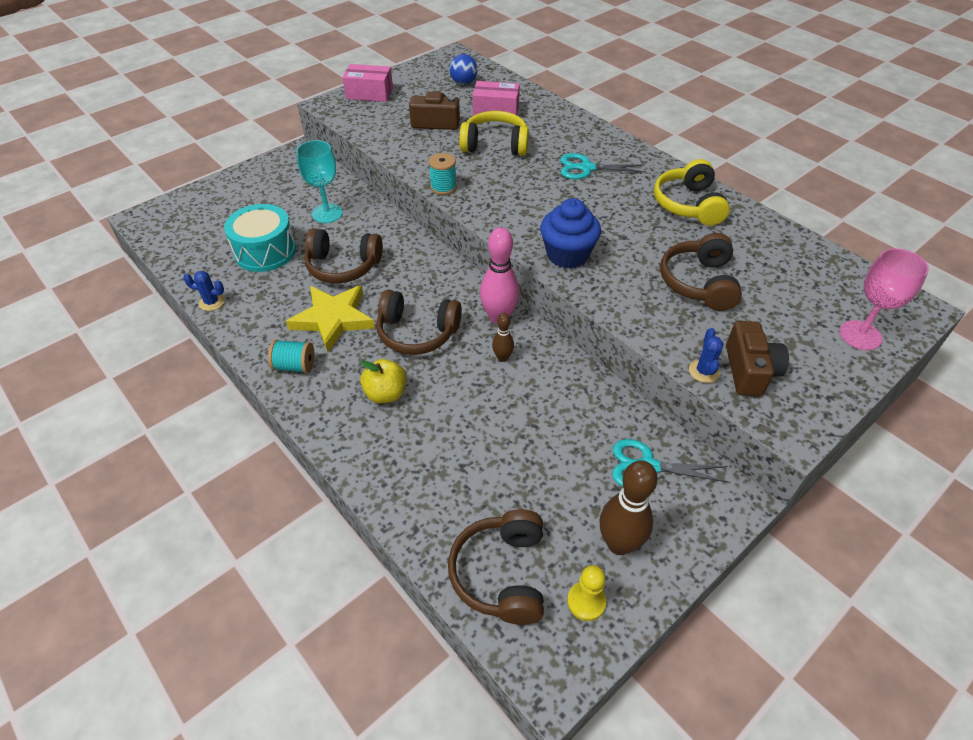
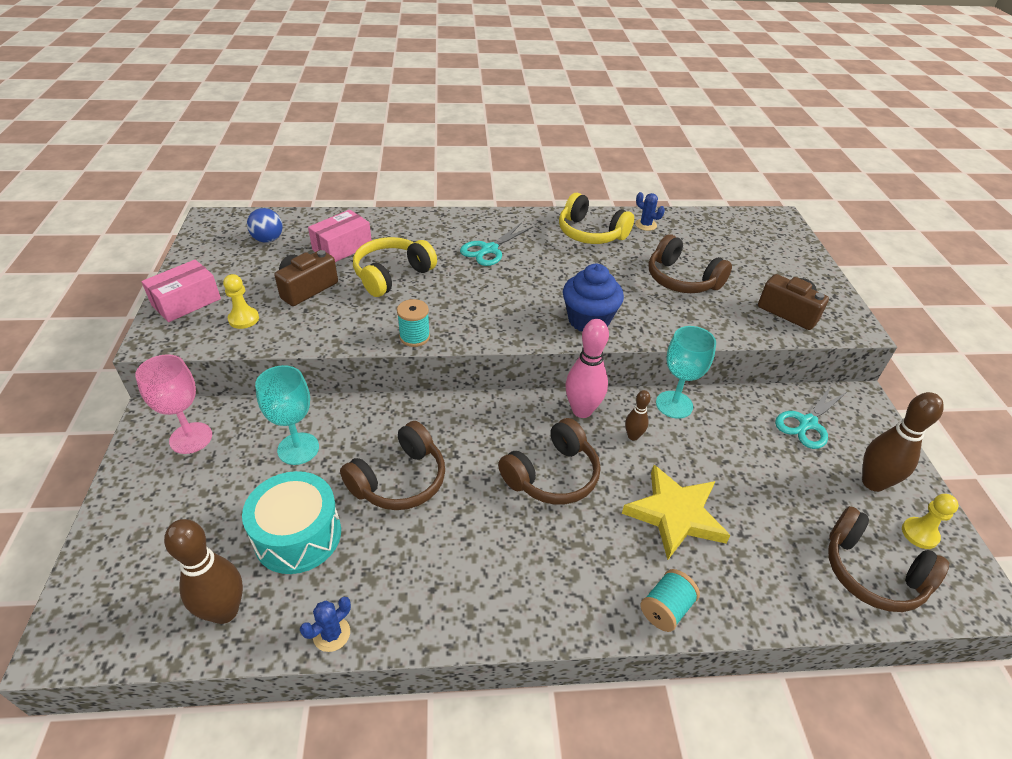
camera: 55 degrees left, 5 degrees down
turquoise spool [268,339,315,373] -> turquoise spool moved to [640,569,700,632]
yellow star [286,285,375,352] -> yellow star moved to [622,465,730,560]
yellow apple [360,359,407,403] -> none
blue cactus [689,328,724,383] -> blue cactus moved to [635,192,665,231]
pink goblet [840,248,929,350] -> pink goblet moved to [135,354,212,454]
none -> brown bowling pin [164,519,243,624]
none -> yellow pawn [223,274,259,329]
none -> turquoise goblet [656,326,716,419]

